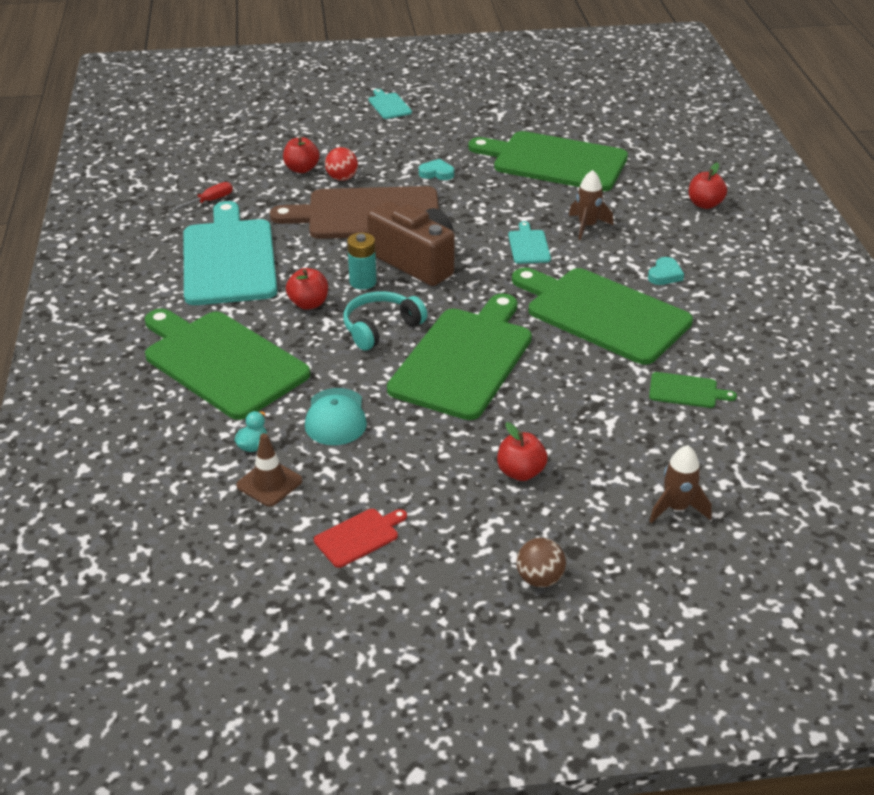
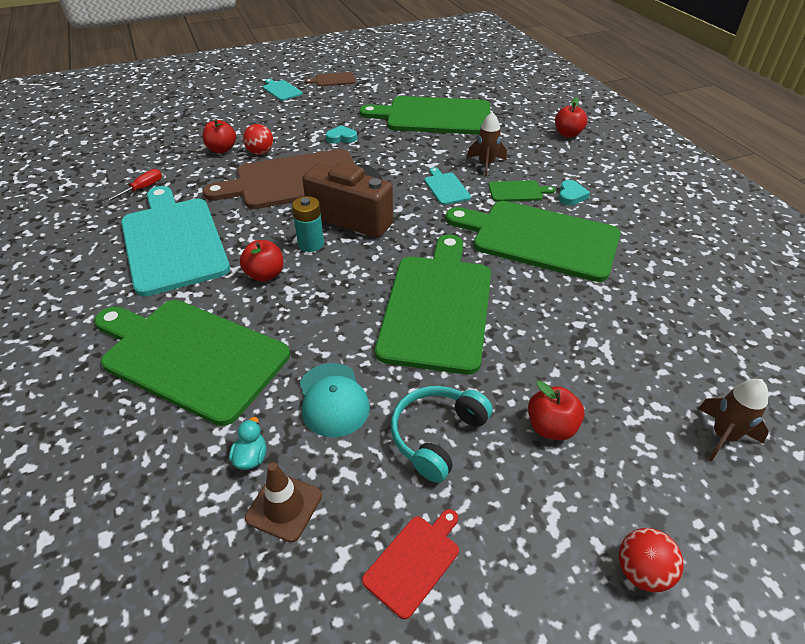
camera: 15 degrees left, 5 degrees up
turquoise headphones [343,291,427,351] -> turquoise headphones moved to [391,386,493,483]
brown ball [517,538,566,587] -> red ball [619,528,684,592]
green cutting board [649,372,737,408] -> green cutting board moved to [489,180,556,202]
none -> brown cutting board [305,72,356,86]

